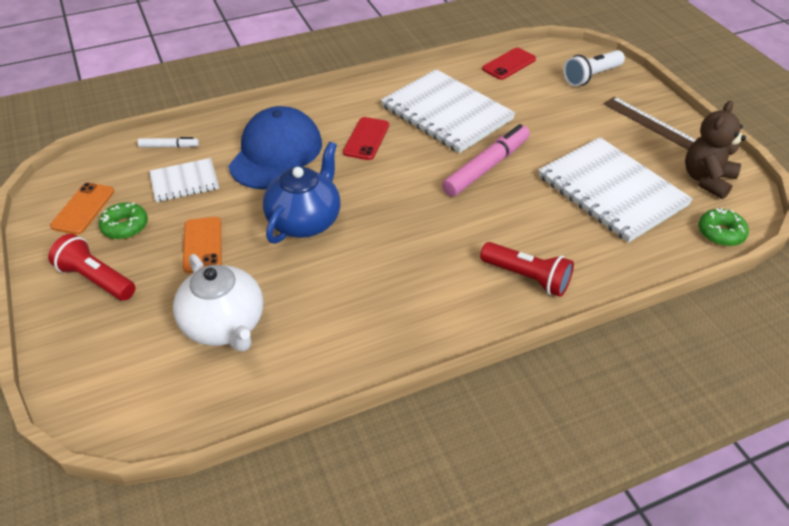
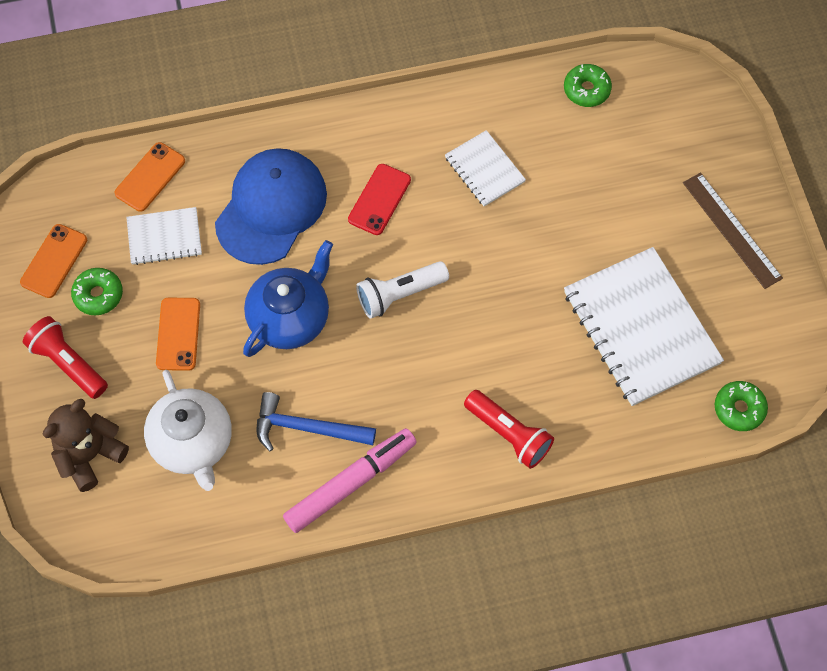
camera: 10 degrees right, 20 degrees up
white marker [138,137,199,148] -> orange phone [114,142,185,212]
white notebook [381,69,515,153] -> white notebook [445,130,526,206], size x0.52
pink marker [442,124,530,197] -> pink marker moved to [283,428,417,533]
red phone [482,48,536,80] -> green donut [564,64,612,107]
white flashlight [563,50,625,86] -> white flashlight moved to [356,261,449,319]
brown teddy bear [685,100,746,199] -> brown teddy bear moved to [43,399,129,492]
none -> blue hammer [257,392,376,451]

